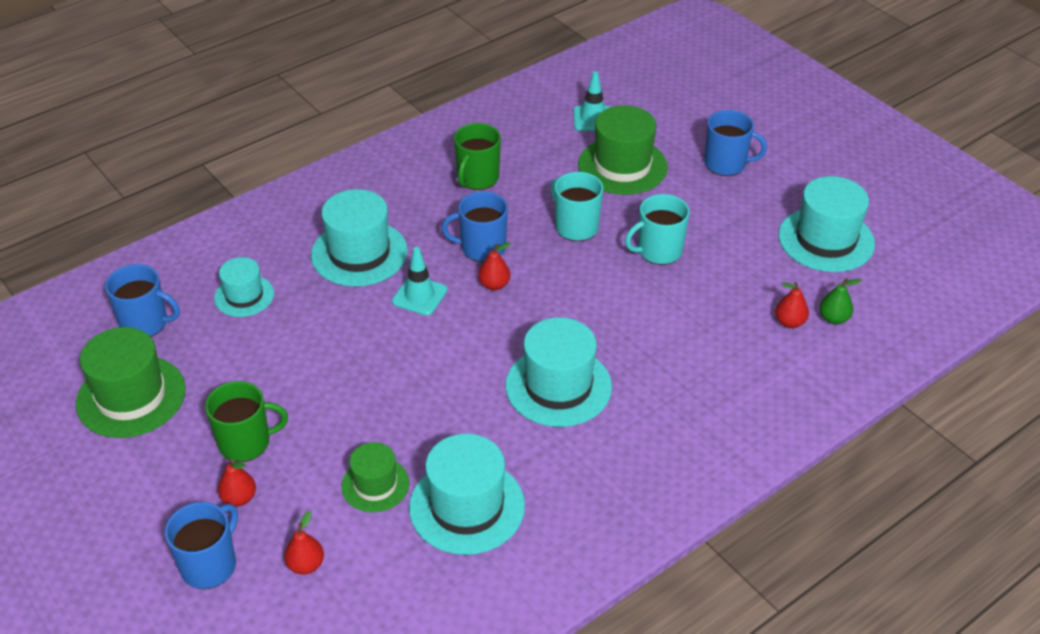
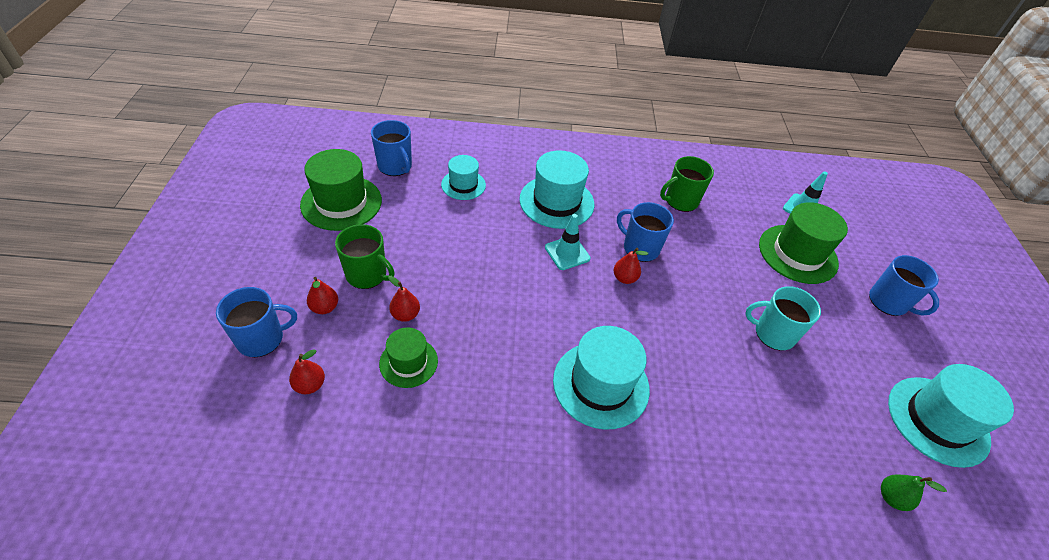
camera: 35 degrees right, 5 degrees up
turquoise hat [409,434,525,555] -> none
turquoise mug [551,172,603,241] -> none
red pear [775,282,809,328] -> red pear moved to [388,276,420,322]

